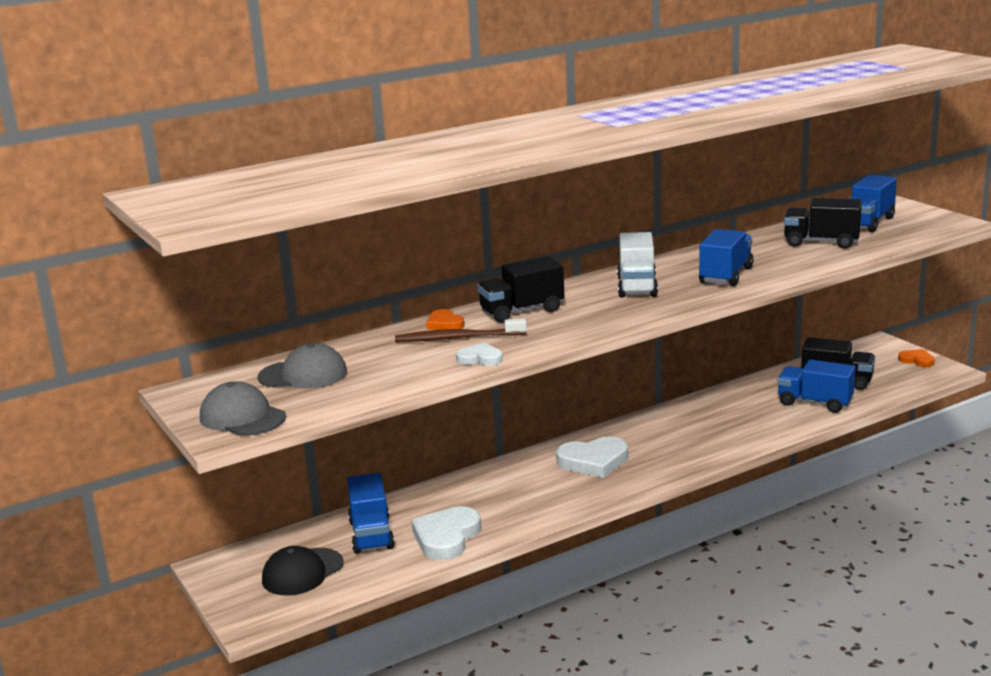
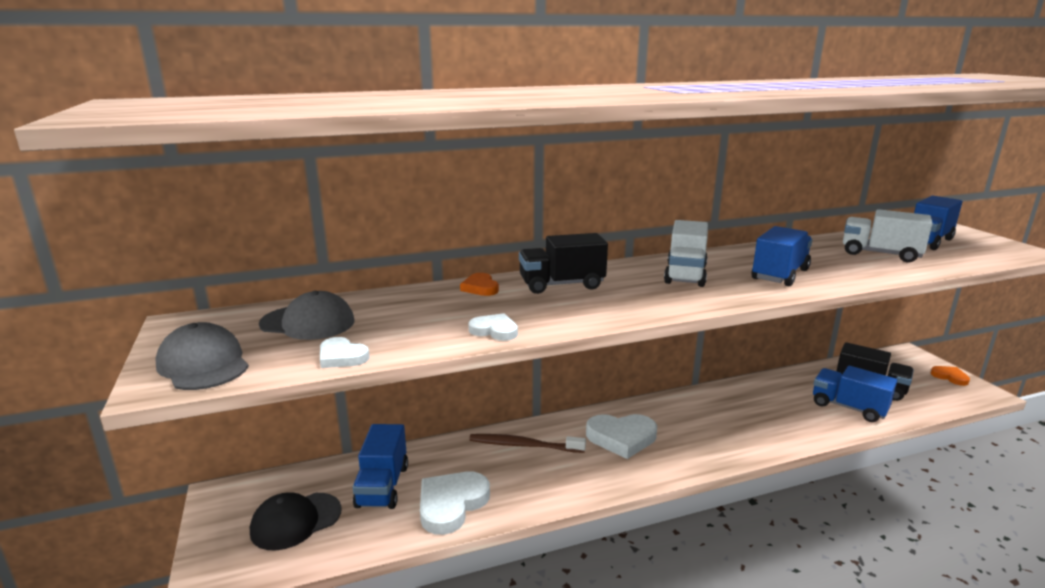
camera: 10 degrees right, 0 degrees up
brown toothbrush [395,318,527,342] -> brown toothbrush moved to [469,434,586,453]
black truck [784,198,862,249] -> white truck [843,209,933,262]
none -> white heart [320,337,370,368]

